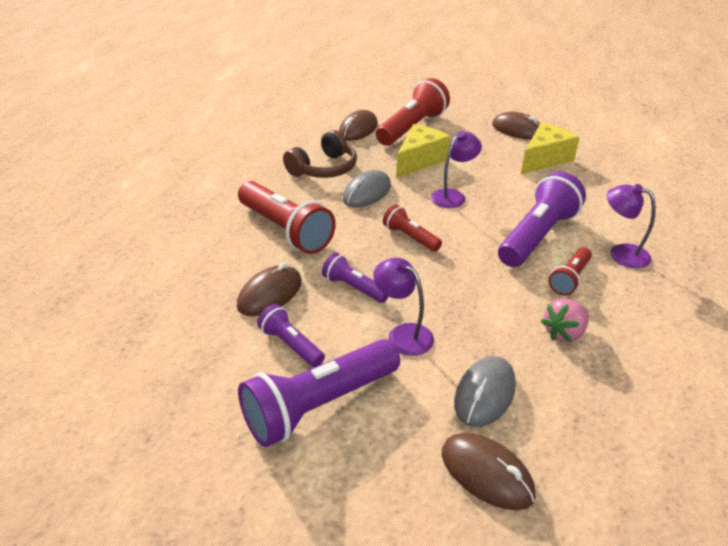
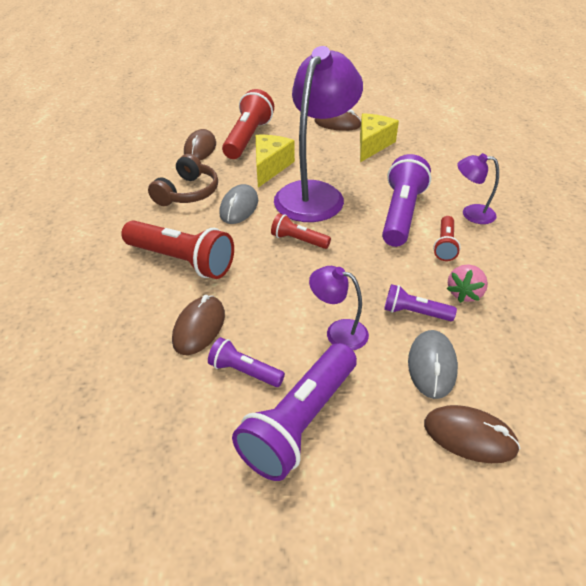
camera: 20 degrees left, 5 degrees up
purple flashlight [322,253,388,303] -> purple flashlight moved to [384,284,457,321]
purple lamp [431,131,482,208] -> purple lamp [274,46,363,222], size x2.21

